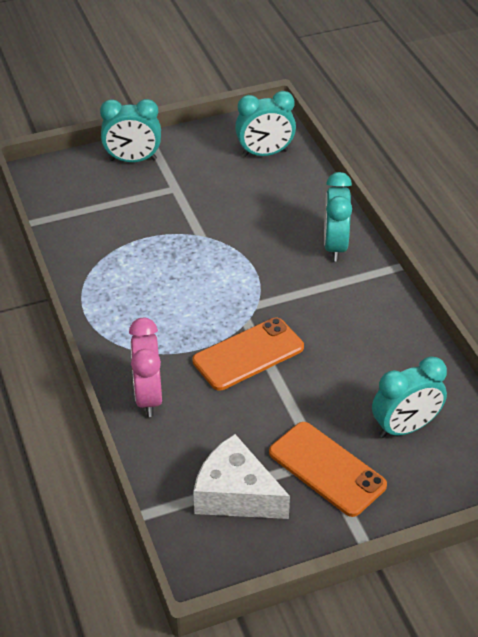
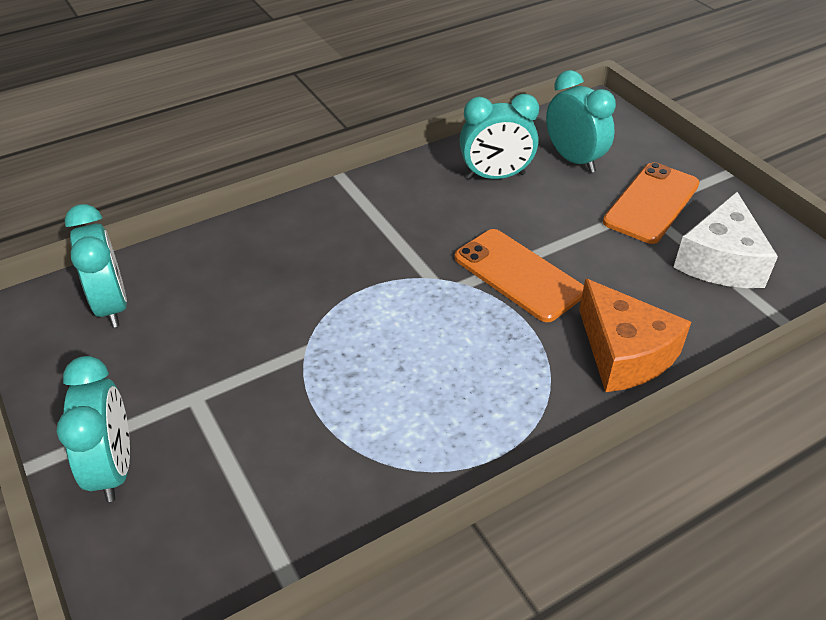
camera: 100 degrees left, 0 degrees up
pink clock [129,318,162,417] -> orange cheese [579,278,691,392]
turquoise clock [324,172,352,262] -> turquoise clock moved to [459,94,539,179]

